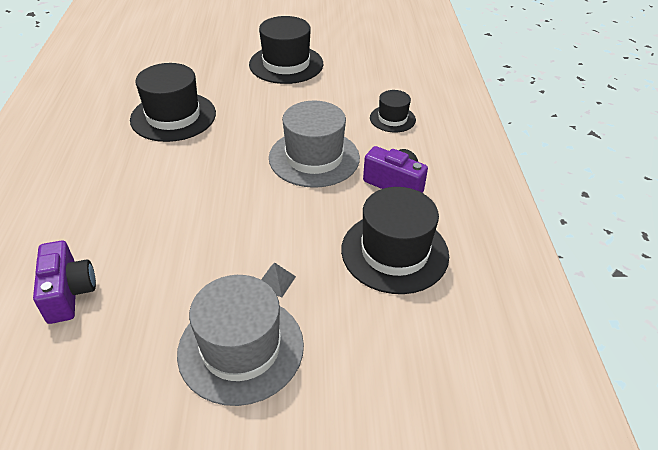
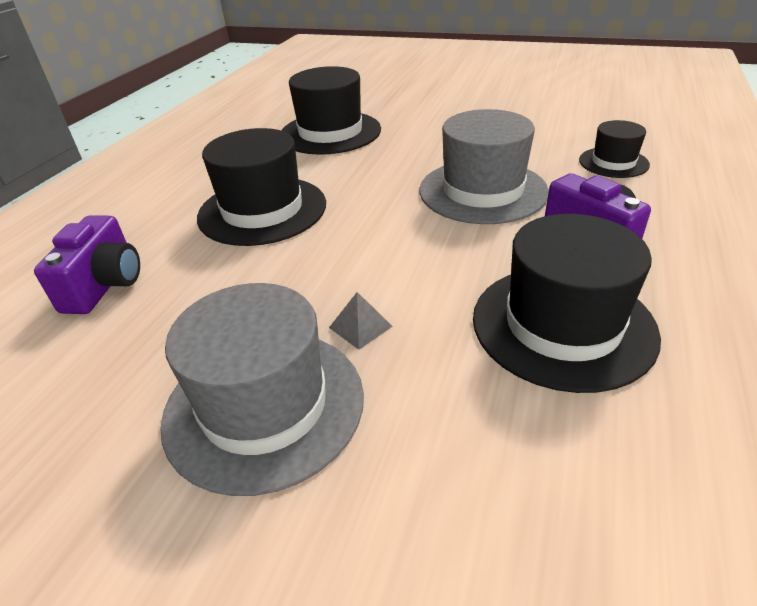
camera: 25 degrees right, 5 degrees down
black hat [249,16,323,84] -> black hat moved to [197,128,326,246]

